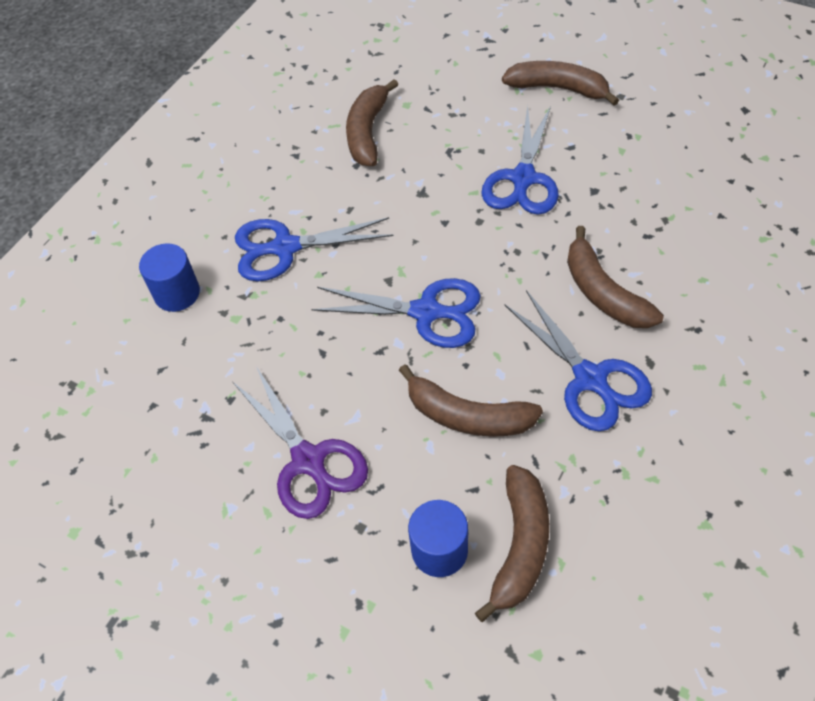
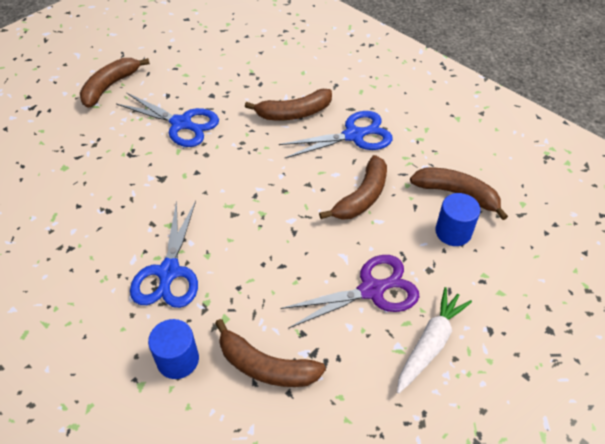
camera: 80 degrees left, 5 degrees down
blue scissors [311,278,481,348] -> none
brown banana [346,79,399,166] -> brown banana moved to [215,319,326,387]
none -> white carrot [397,287,472,394]

